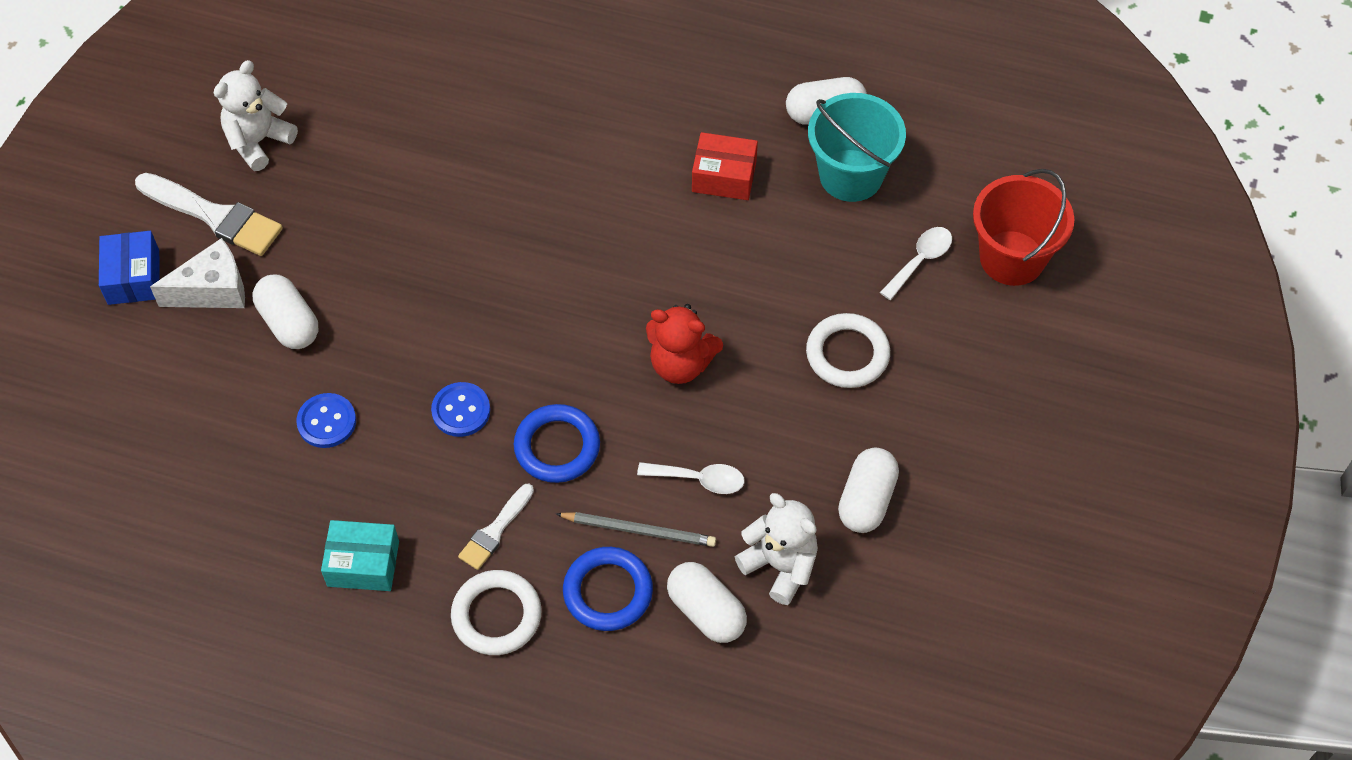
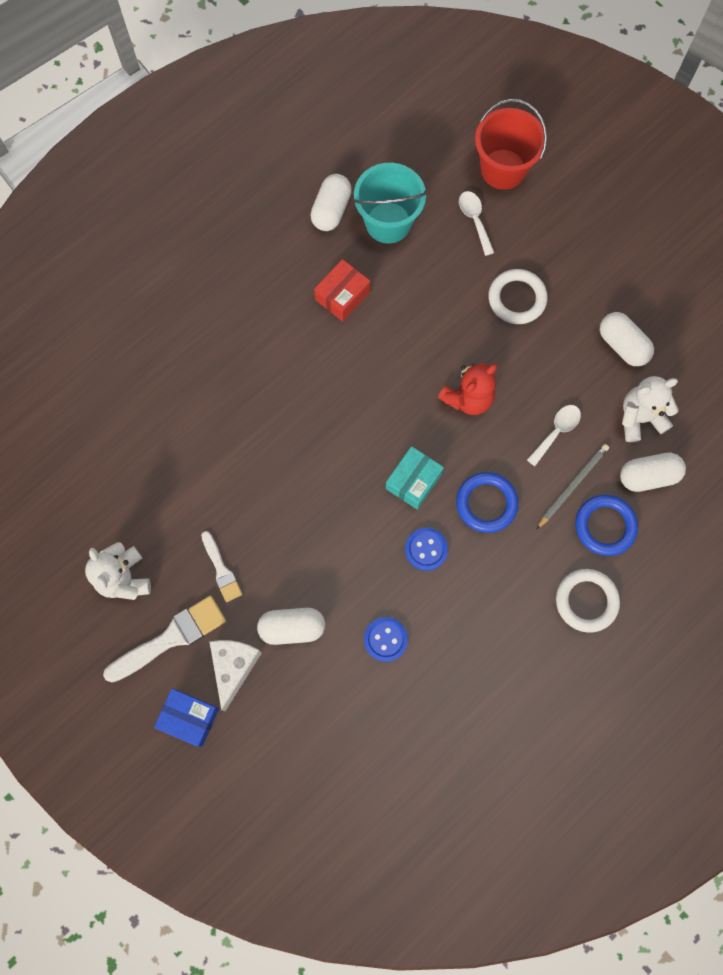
camera: 60 degrees left, 15 degrees up
turquoise box [321,520,399,591] -> turquoise box moved to [386,446,444,510]
white brush [458,484,534,570] -> white brush moved to [201,531,242,602]

